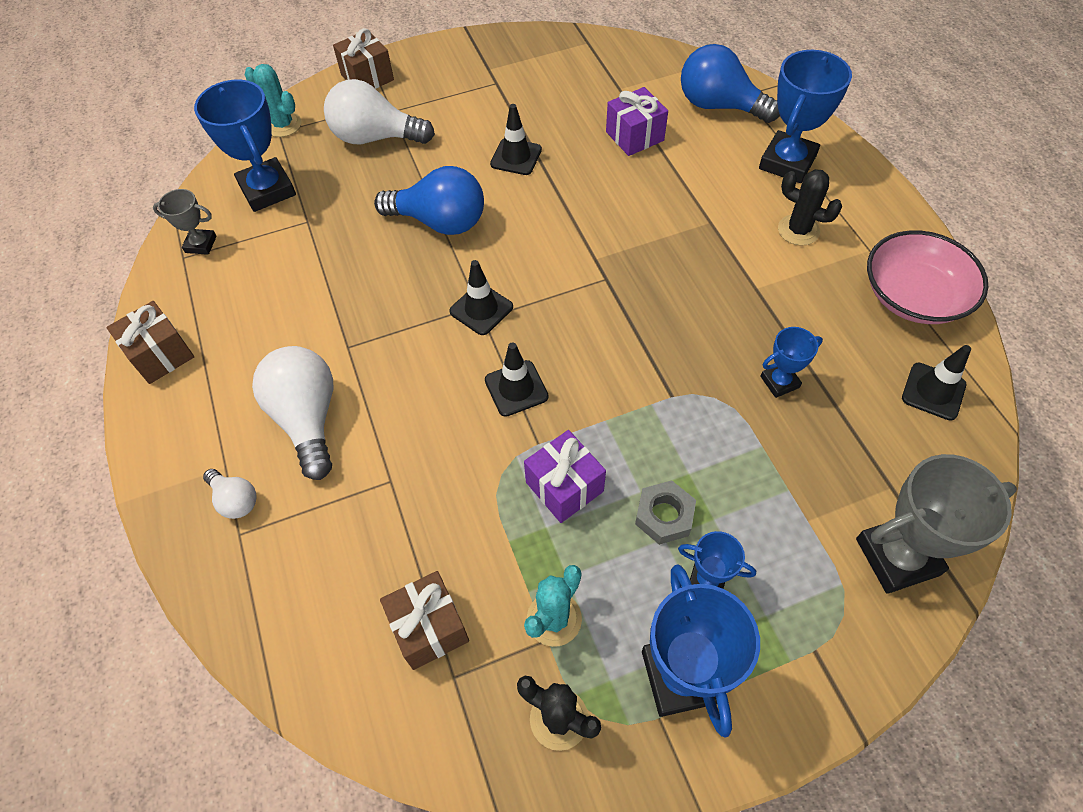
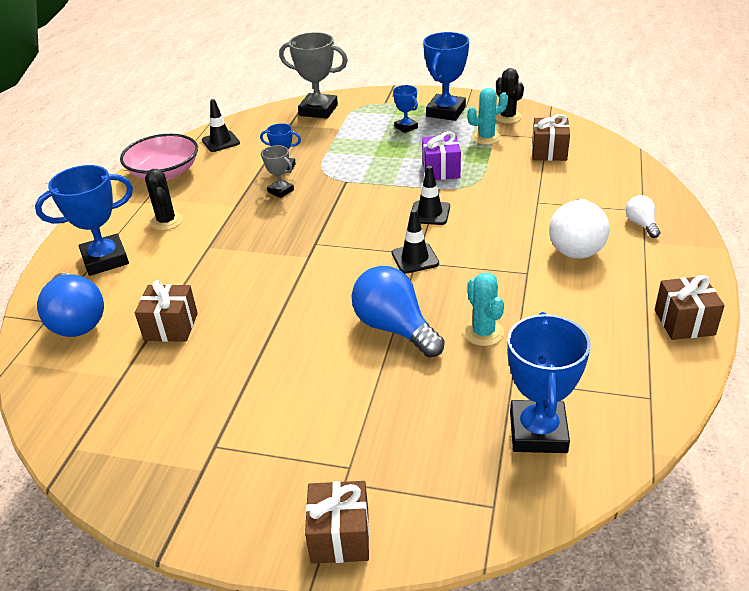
camera: 145 degrees left, 20 degrees down
grey trophy [153,189,217,255] -> grey trophy moved to [261,145,294,198]
turquoise cactus [244,64,301,137] -> turquoise cactus moved to [463,273,504,346]
white light bulb [324,79,435,144] -> none
black traffic cone [490,104,542,175] -> none
purple gift [606,87,668,156] -> brown gift [135,280,198,342]
grey nut [635,480,696,545] -> none

